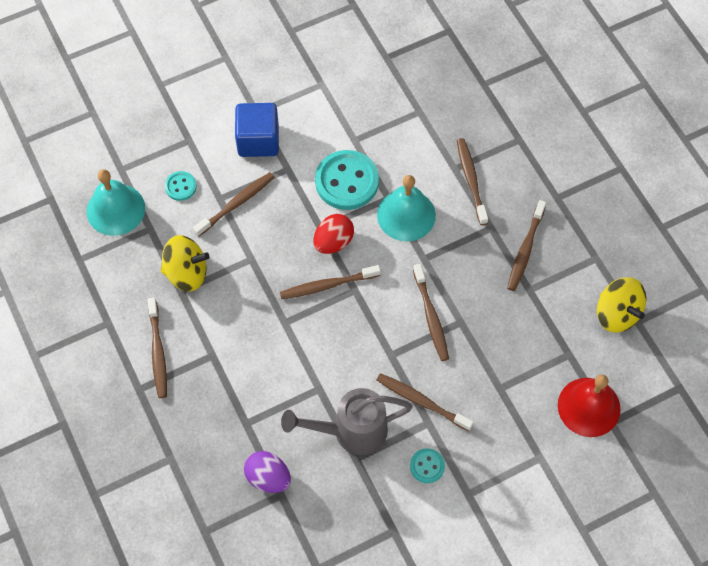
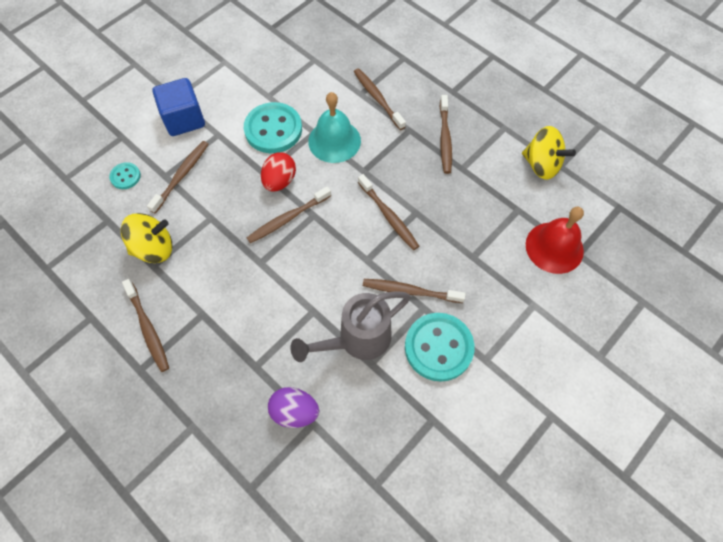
camera: 20 degrees left, 0 degrees up
turquoise bell [87,169,145,236] -> none
turquoise button [410,449,445,483] -> turquoise button [405,313,475,382], size x2.03

